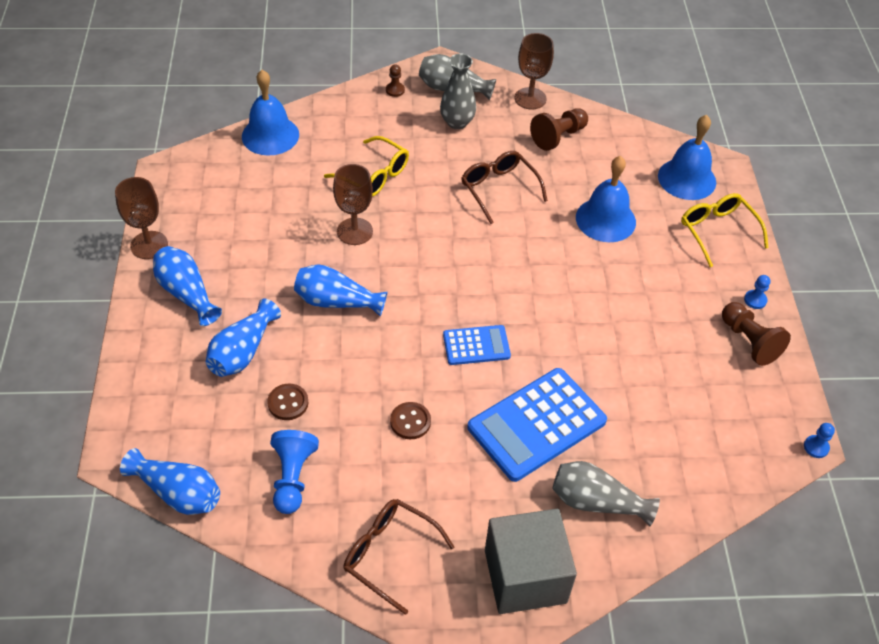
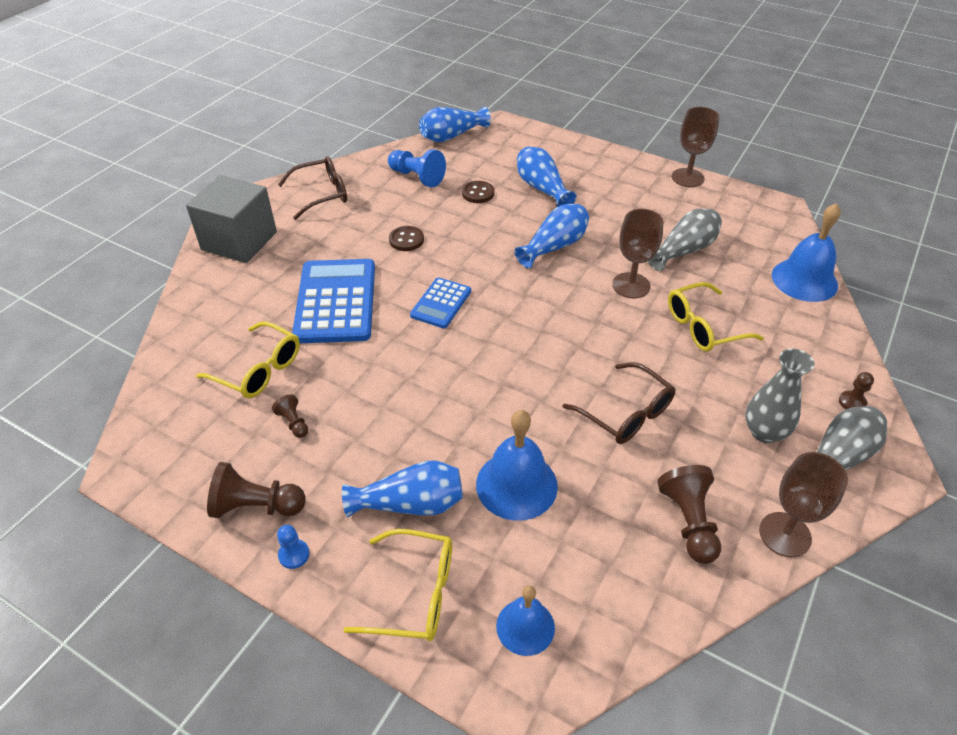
camera: 125 degrees right, 5 degrees down
blue vase [153,246,222,326] -> blue vase moved to [342,461,463,518]
brown glasses [462,151,548,224] -> brown glasses turned 45 degrees clockwise [562,362,675,444]
grey vase [552,461,660,526] -> grey vase moved to [647,208,722,271]
blue bell [658,115,716,200] -> blue bell [496,586,555,656], size x0.62
blue pawn [804,423,835,458] -> none
none -> yellow glasses [196,321,300,398]
none -> brown pawn [272,395,308,438]

